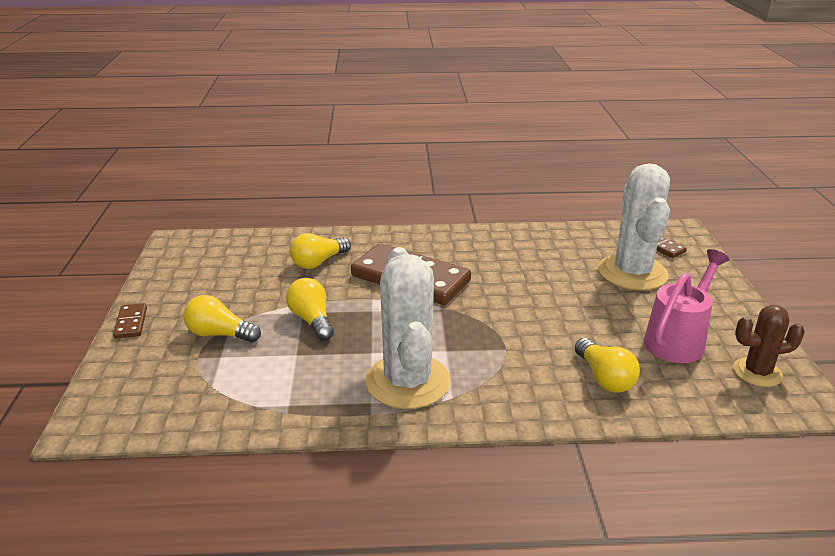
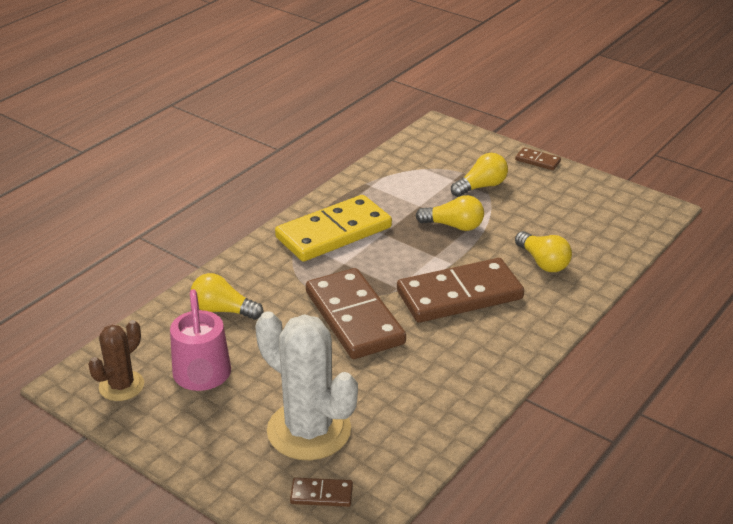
camera: 130 degrees right, 5 degrees up
yellow light bulb [290,233,351,269] -> yellow light bulb turned 150 degrees clockwise [515,231,572,272]
white cactus [366,247,451,409] -> yellow domino [275,195,392,262]
none -> brown domino [306,268,406,359]

